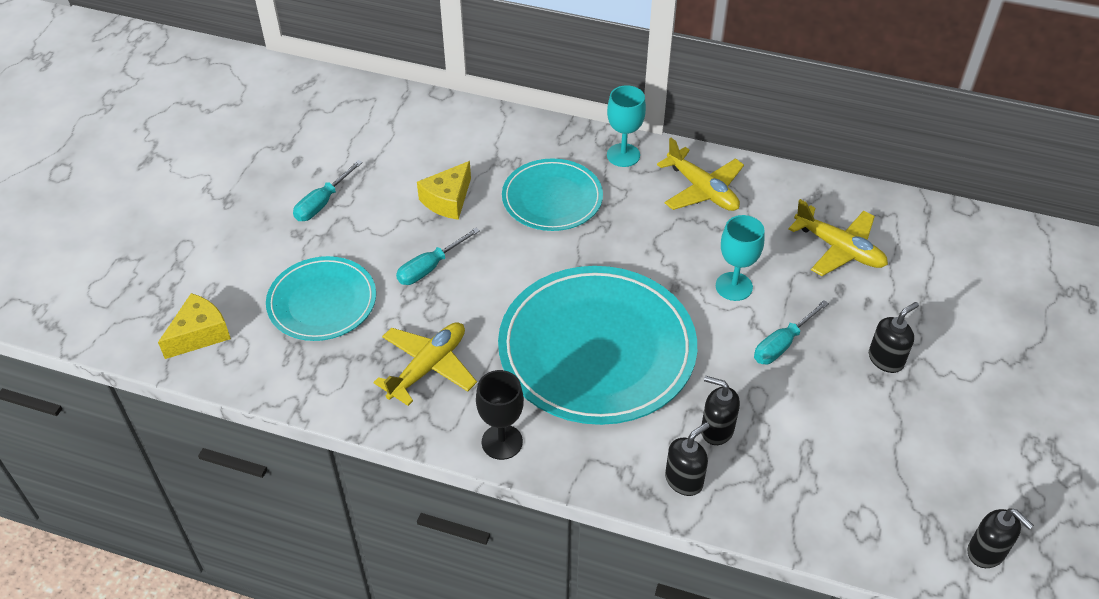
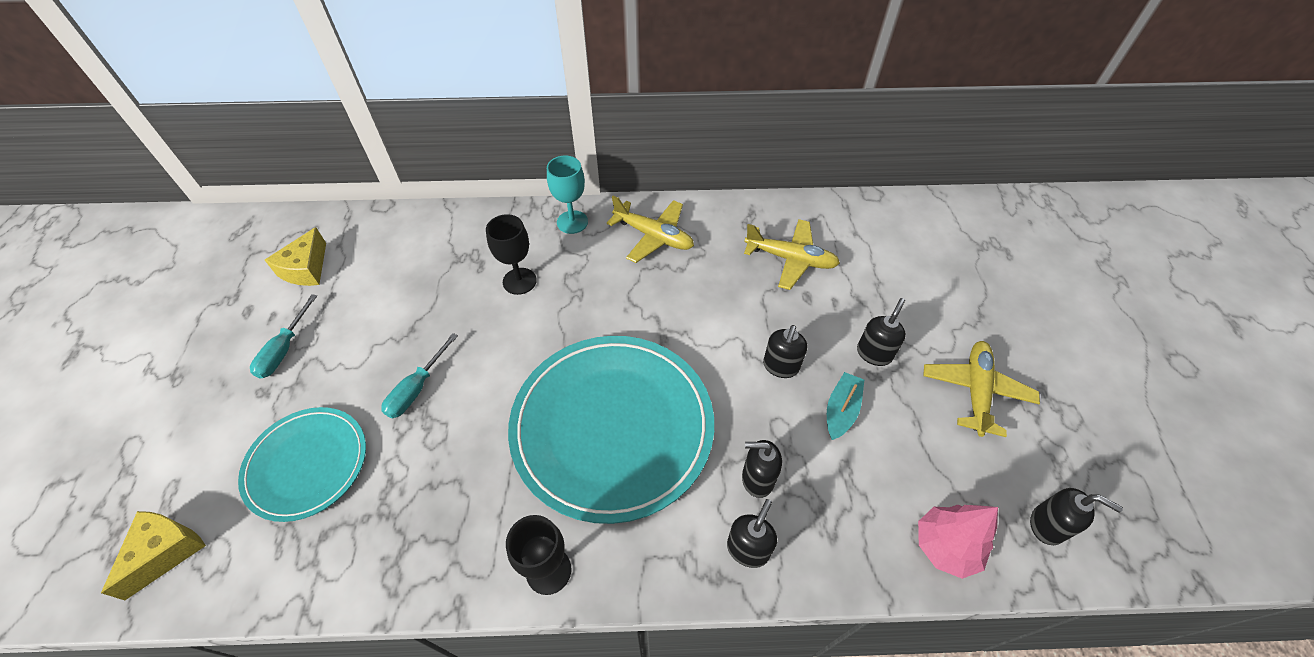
camera: 20 degrees left, 5 degrees up
yellow plane [374,322,477,406] -> yellow plane moved to [923,341,1040,437]
yellow cheese [417,161,471,220] -> yellow cheese moved to [265,227,326,286]
turquoise plate [502,158,603,231] -> black goblet [486,214,537,295]
turquoise goblet [716,215,765,301] -> none
turquoise screwdriver [754,300,829,365] -> black soap dispenser [763,325,807,378]
none -> turquoise boat [827,372,864,440]
none -> pink tree [918,505,998,579]

